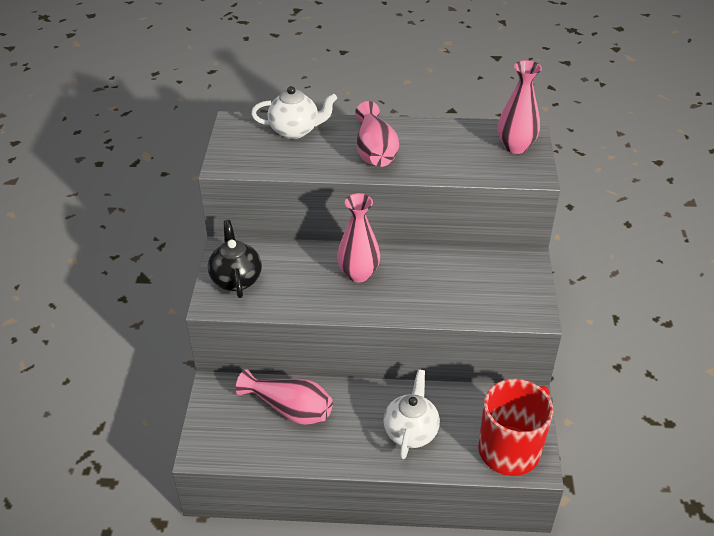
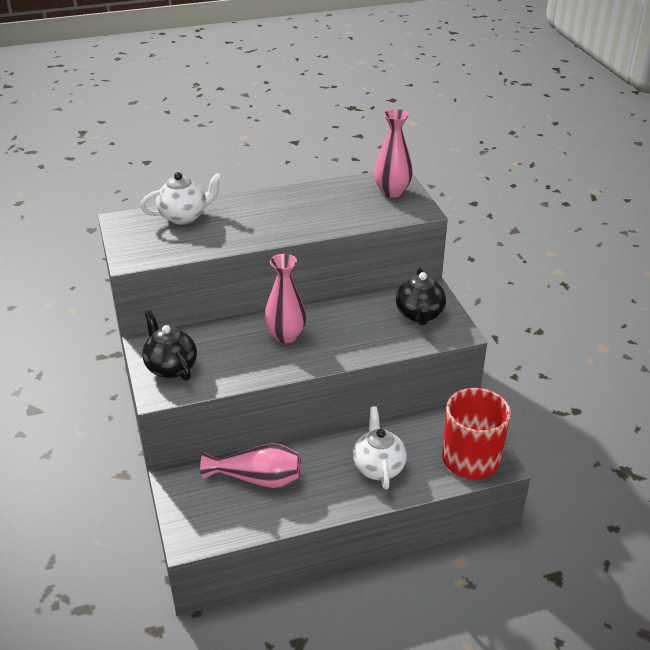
camera: 20 degrees left, 5 degrees down
pink vase [355,101,399,167] -> none
none -> black teapot [396,268,446,325]

